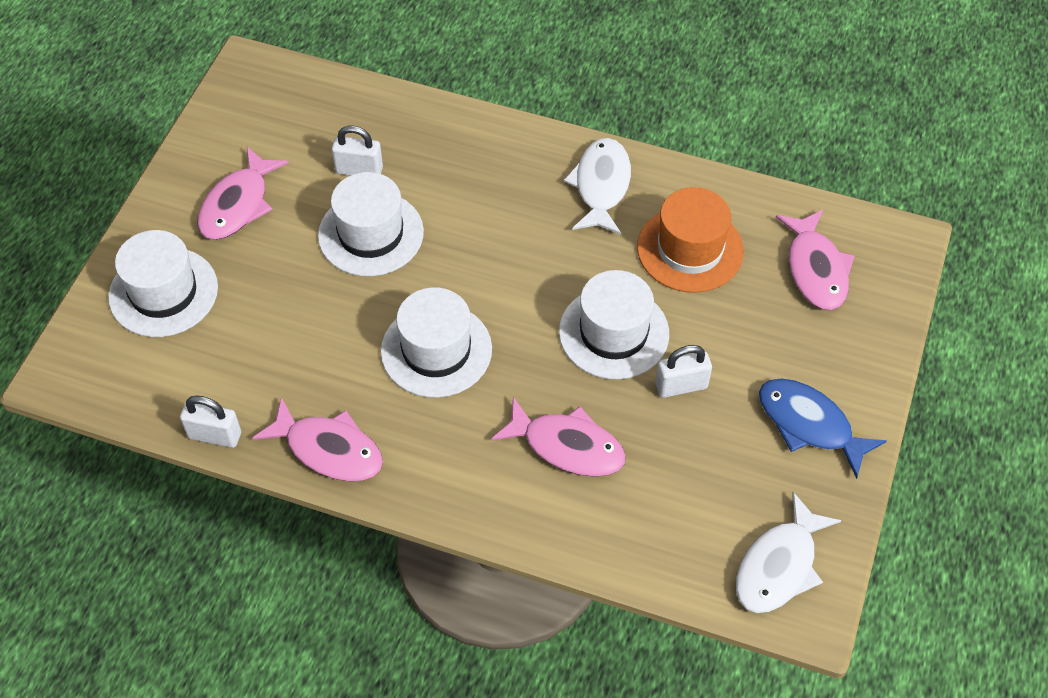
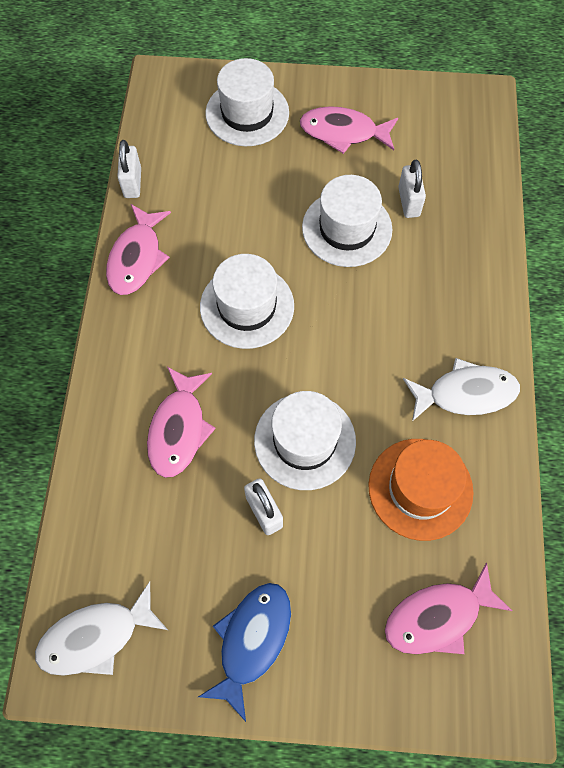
camera: 75 degrees right, 10 degrees up
white fish [736,492,841,613] -> white fish turned 45 degrees counterclockwise [35,581,168,676]

